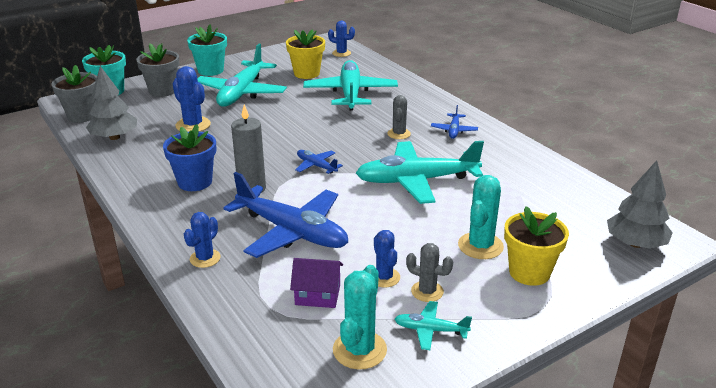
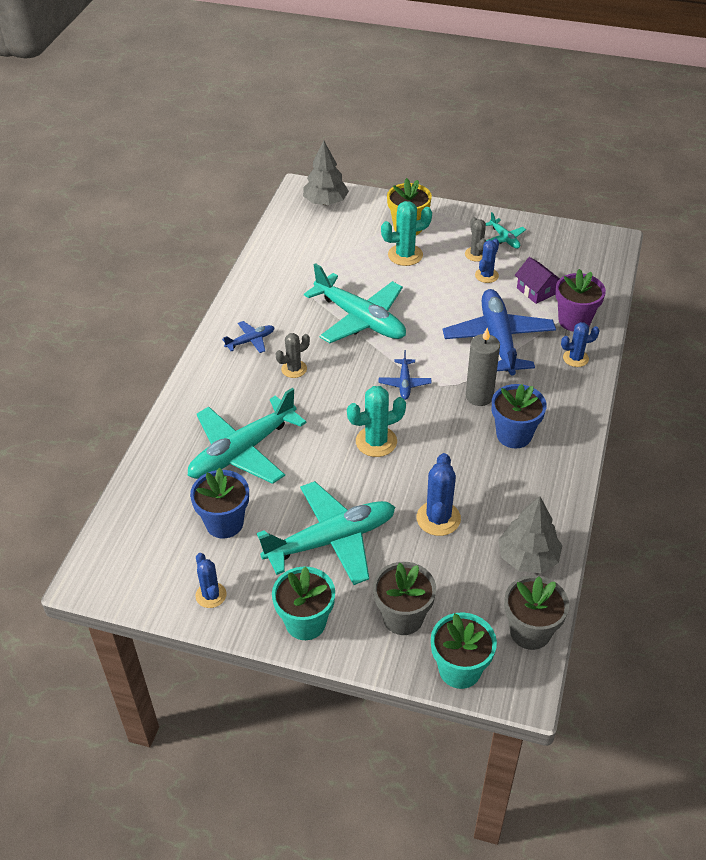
camera: 130 degrees left, 15 degrees up
yellow flower pot [286,29,325,79] -> blue flower pot [190,468,249,538]
blue cactus [328,21,355,57] -> blue cactus moved to [195,553,227,608]
turquoise cactus [333,265,387,370] -> turquoise cactus moved to [347,386,406,457]
none -> purple flower pot [555,269,606,332]

